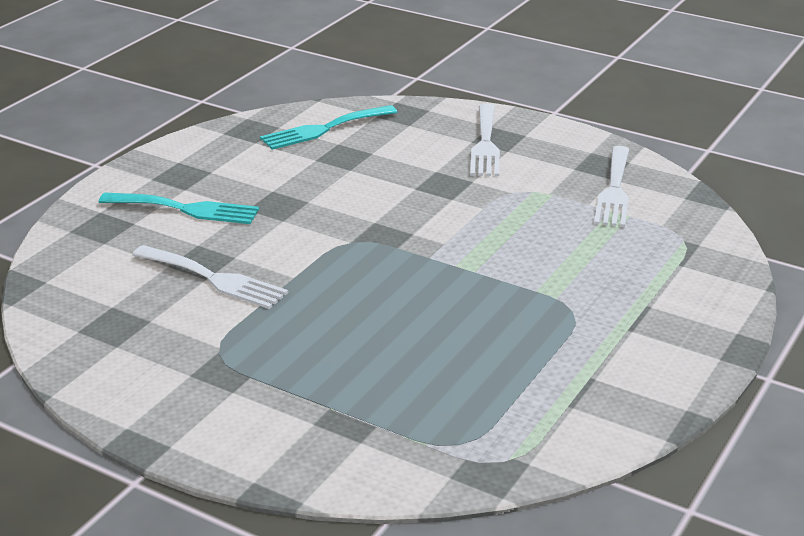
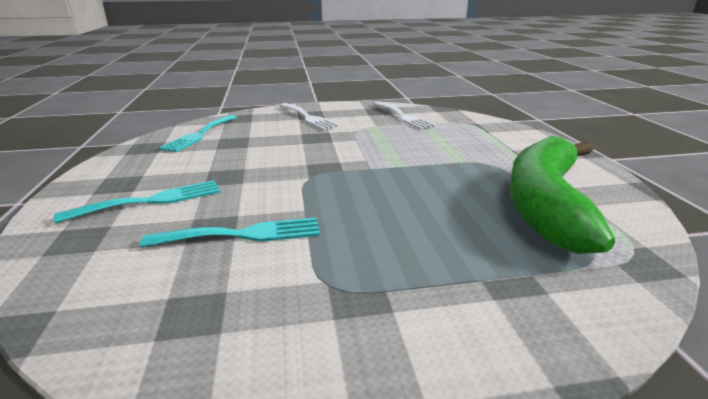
camera: 40 degrees left, 5 degrees down
white fork [132,245,288,309] -> turquoise fork [140,217,320,248]
none -> green banana [509,136,615,254]

